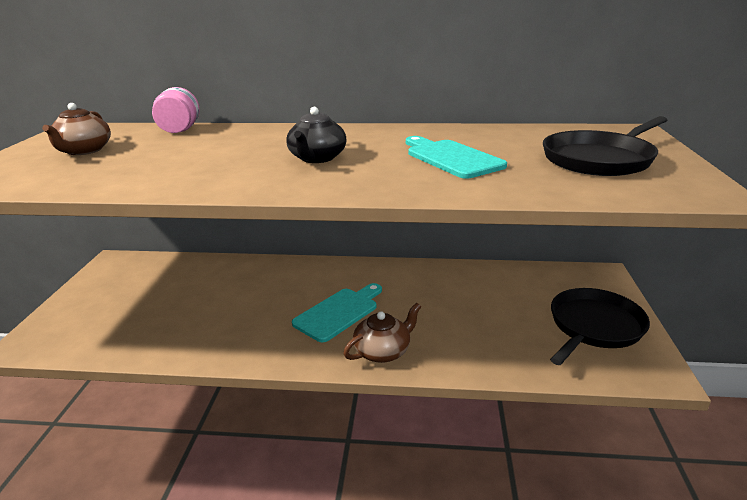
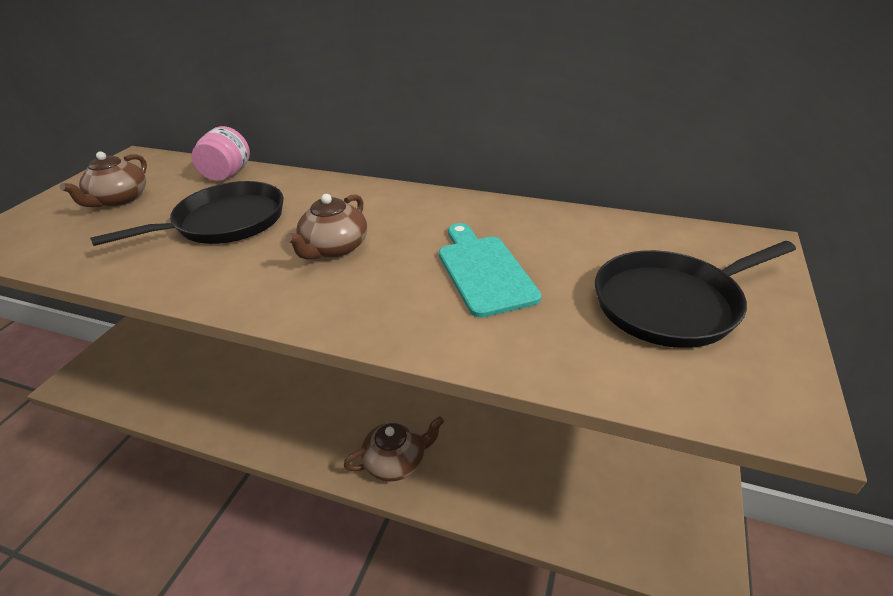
camera: 15 degrees right, 10 degrees up
black teapot [286,107,347,163] -> brown teapot [285,194,367,260]
turquoise cutting board [292,283,382,342] -> none
black pan [550,288,650,365] -> black pan moved to [90,181,284,246]

